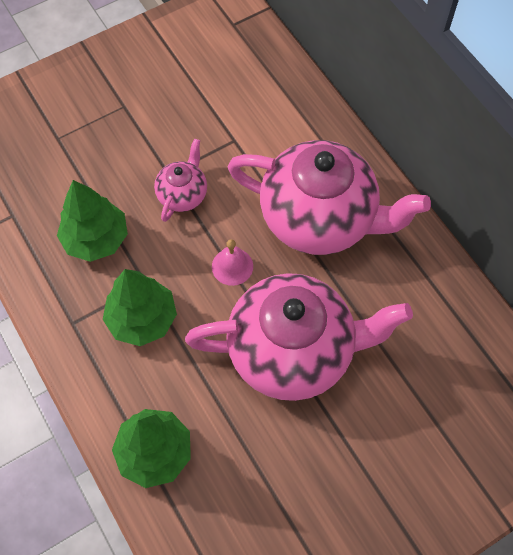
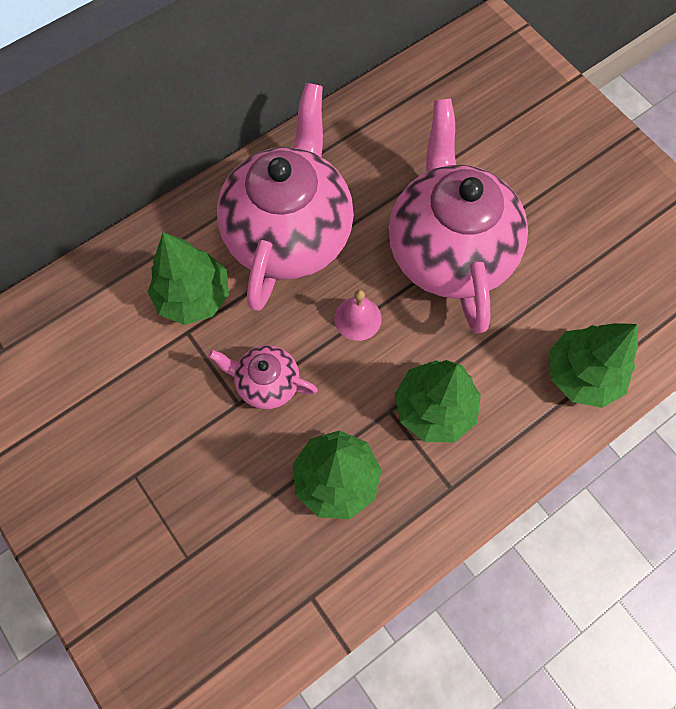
camera: 95 degrees left, 5 degrees up
none -> green tree [148,232,229,325]

